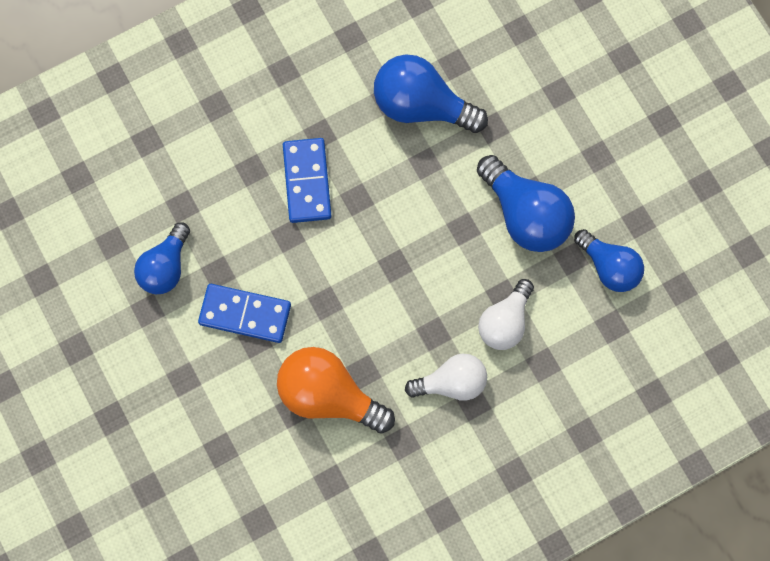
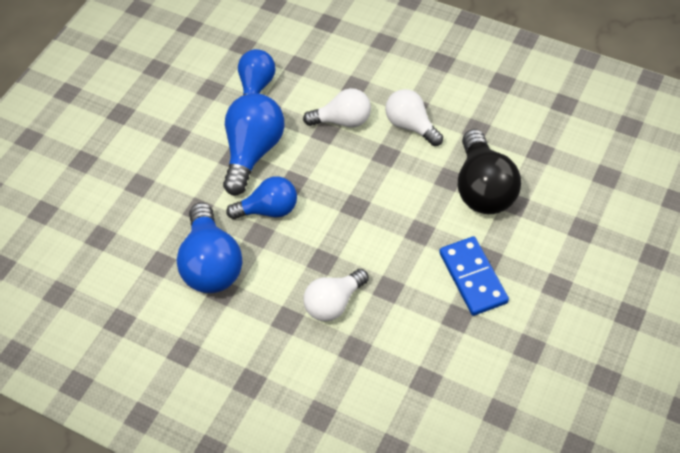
camera: 120 degrees left, 20 degrees down
blue light bulb [134,222,190,294] -> blue light bulb moved to [226,177,297,219]
orange light bulb [277,347,395,433] -> black light bulb [458,129,521,214]
blue domino [283,138,332,223] -> white light bulb [303,269,369,321]

